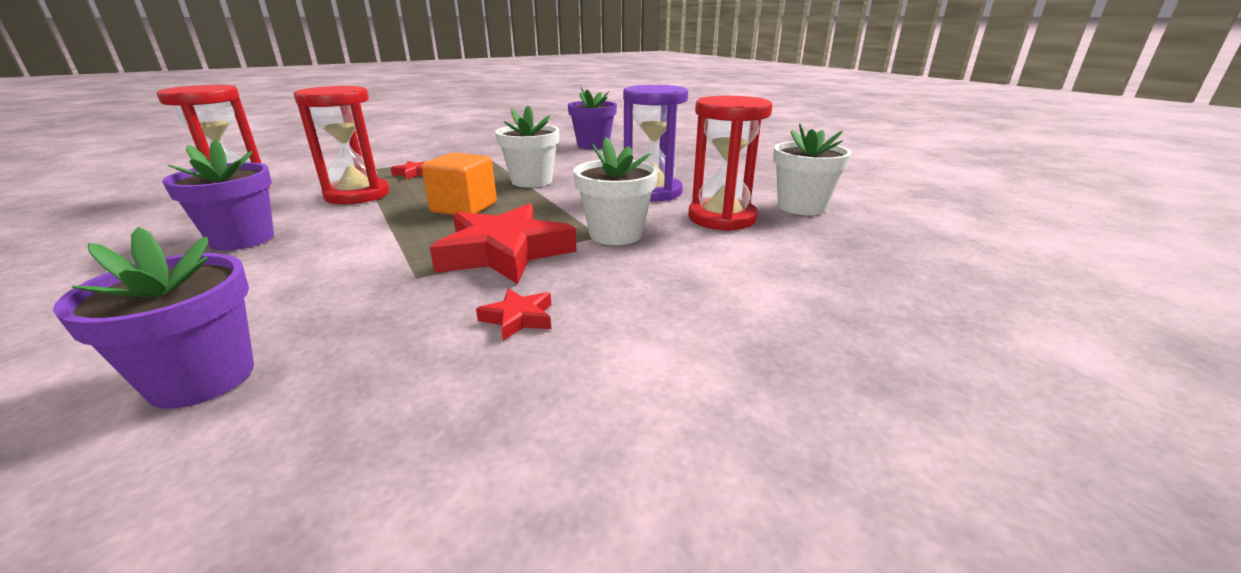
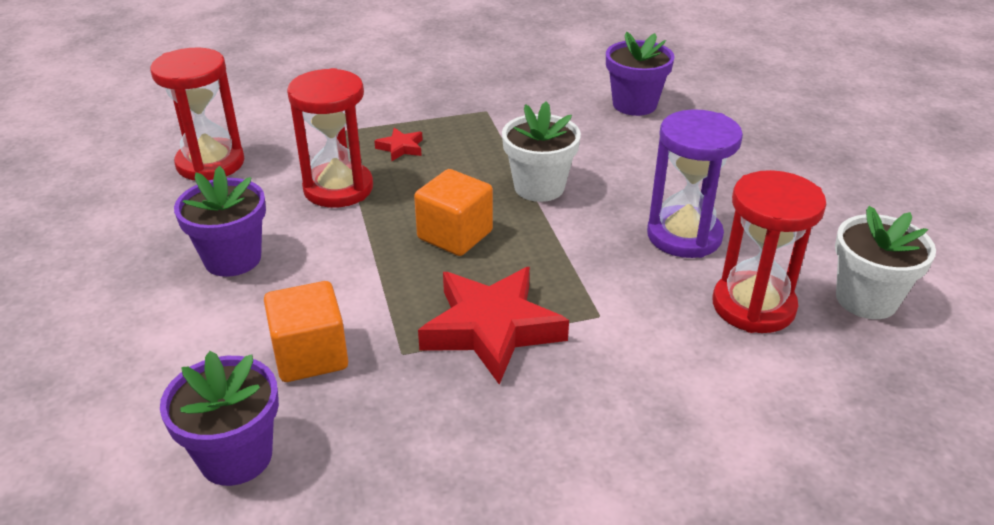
camera: 15 degrees right, 10 degrees up
red star [476,288,551,341] -> none
white flower pot [573,137,658,245] -> none
none -> orange cube [264,281,348,382]

